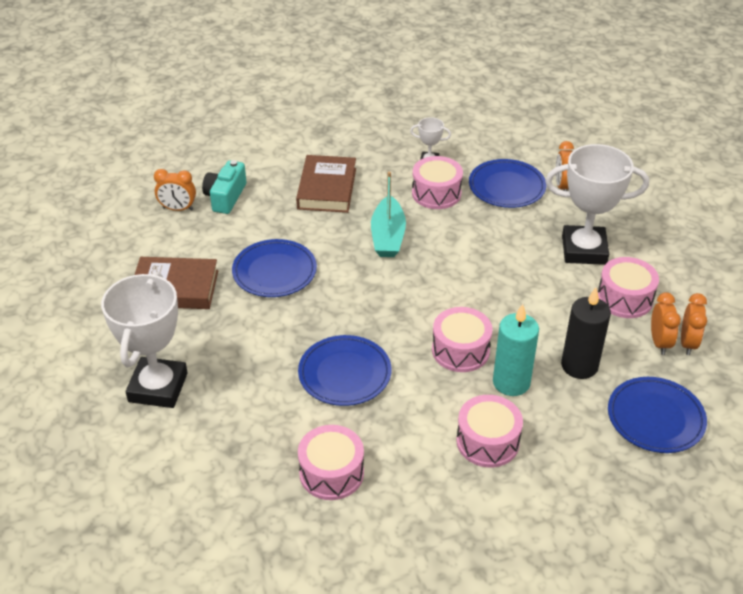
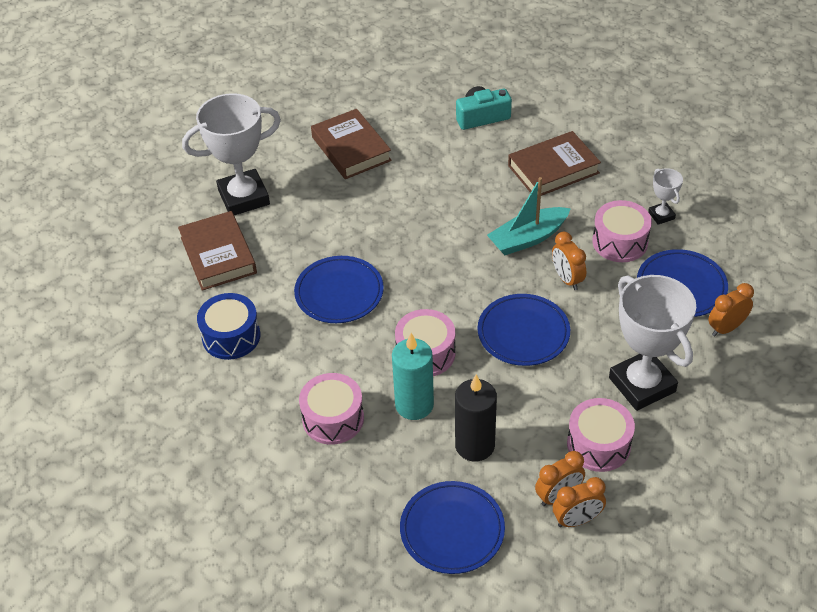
camera: 60 degrees right, 5 degrees up
orange clock [154,169,196,211] -> orange clock moved to [552,232,586,290]
blue plate [232,239,317,297] -> blue plate moved to [478,294,570,366]
pink drum [298,425,364,500] -> blue drum [197,293,260,360]
none -> brown book [178,211,257,291]

